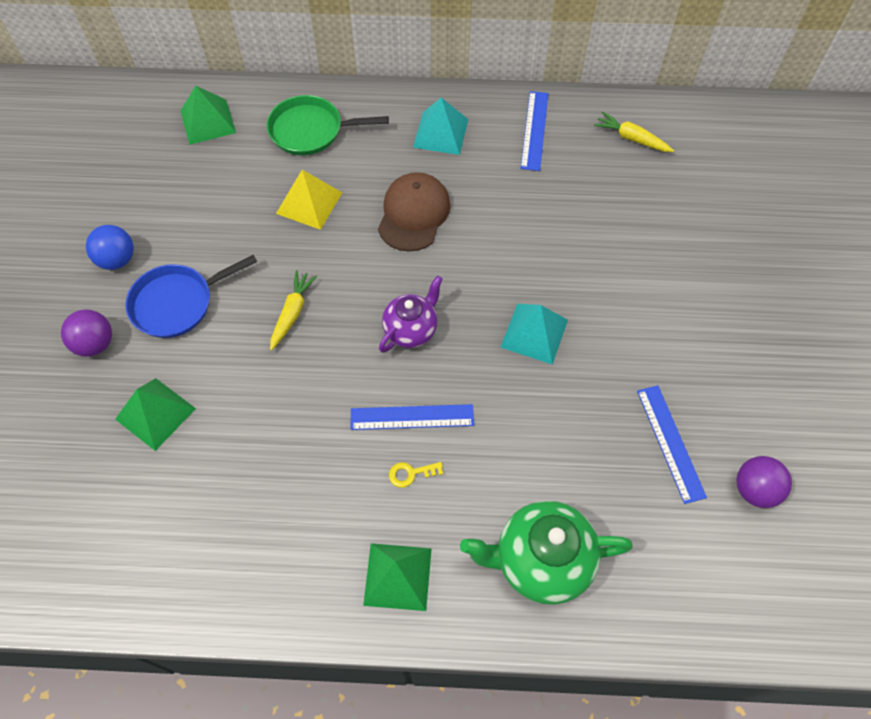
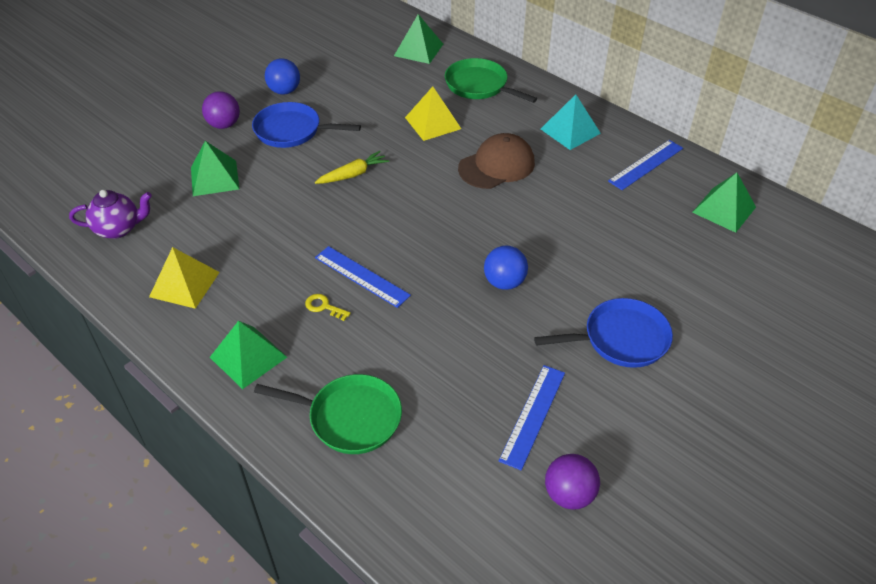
camera: 40 degrees right, 15 degrees down
purple teapot [379,276,443,353] -> purple teapot moved to [69,190,152,239]
green teapot [460,501,633,605] -> green pan [254,374,402,454]
turquoise pyramid [500,304,568,365] -> blue ball [484,246,528,290]
yellow carrot [594,112,674,152] -> green pyramid [692,172,756,233]
none -> yellow pyramid [149,247,220,309]
none -> blue pan [534,298,673,368]

